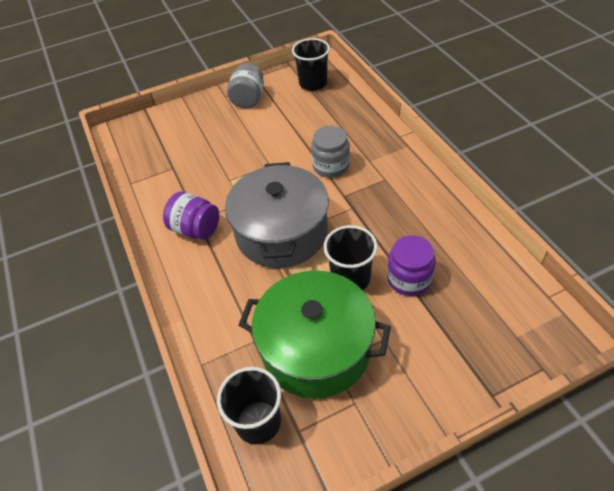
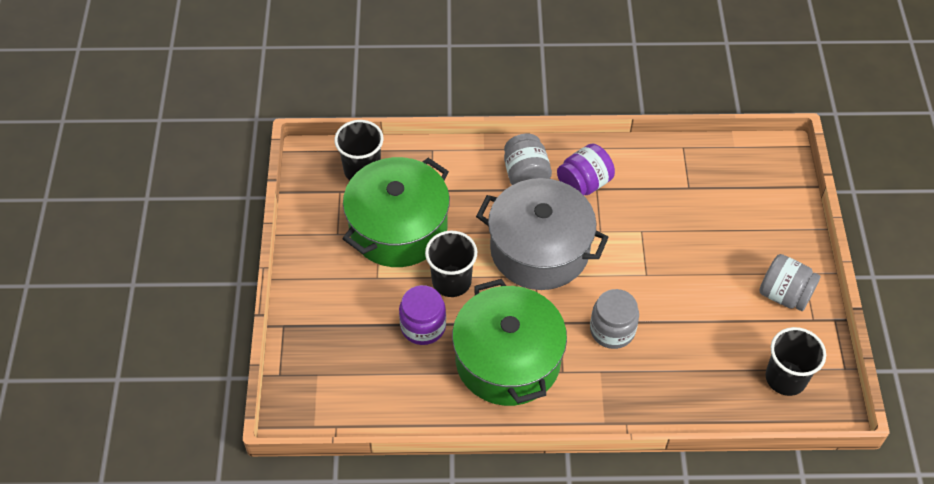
camera: 110 degrees right, 5 degrees up
none -> green pot [452,279,567,406]
none -> grey jar [504,134,552,185]

